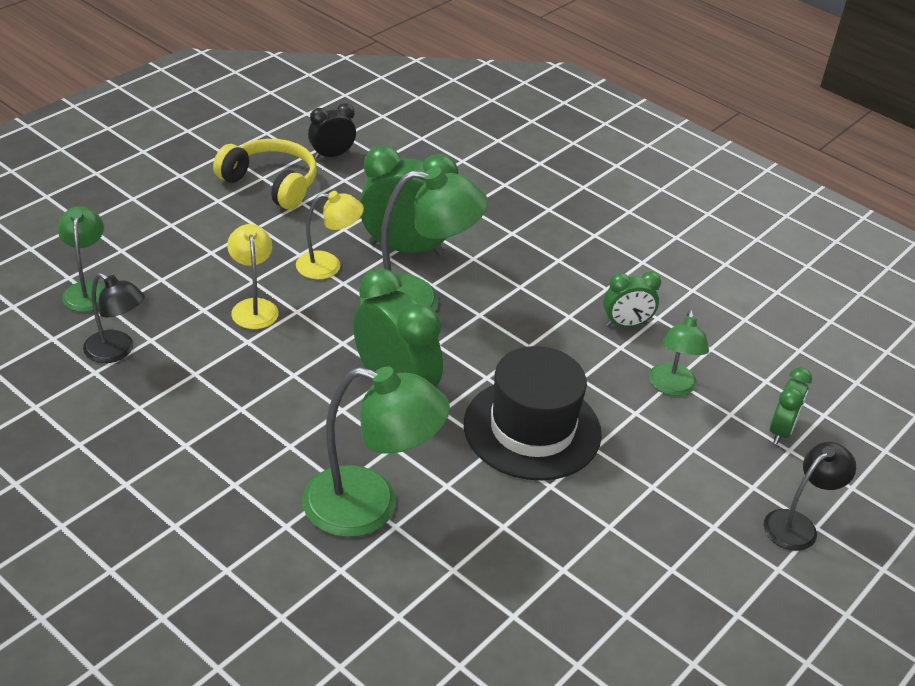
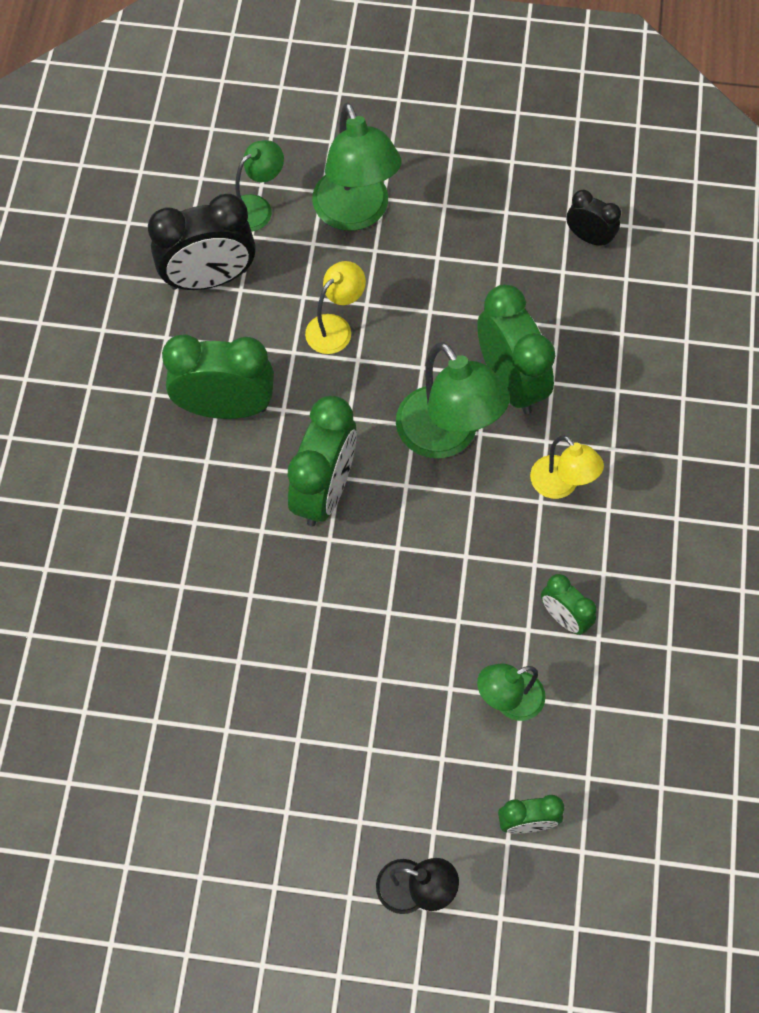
camera: 60 degrees right, 25 degrees up
black lamp [83,273,145,363] -> black clock [148,194,256,290]
yellow headphones [213,139,317,210] -> none
yellow lamp [296,191,364,279] -> yellow lamp moved to [530,435,604,499]
green lamp [302,367,450,537] -> green lamp moved to [312,102,401,231]
black hat [464,346,602,481] -> none
none -> green clock [162,334,274,419]

